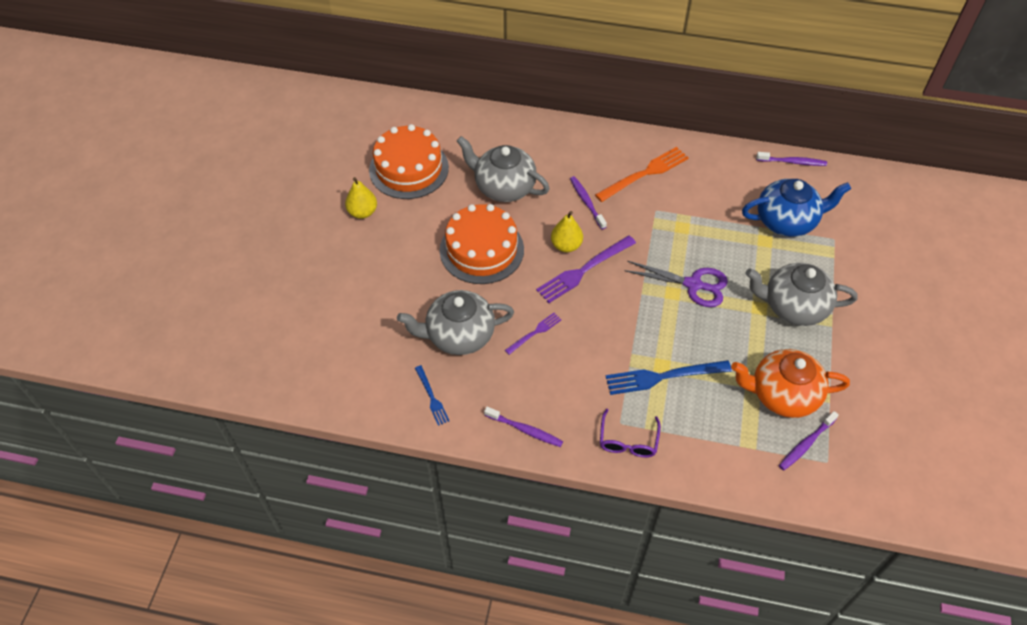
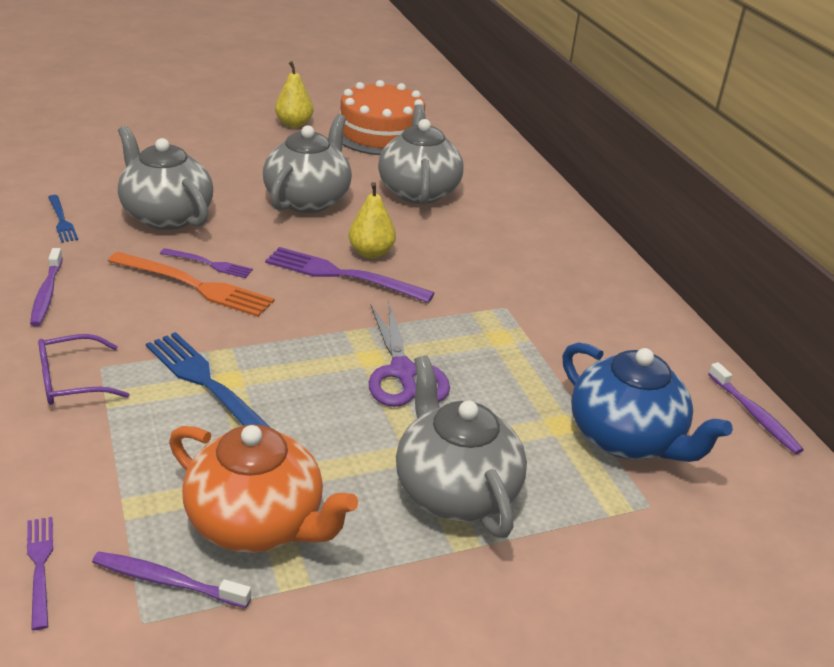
camera: 55 degrees right, 20 degrees down
blue fork [415,365,449,426] -> blue fork turned 60 degrees counterclockwise [48,195,78,242]
orange cake [440,204,524,284] -> grey teapot [263,114,352,213]
purple toothbrush [570,176,607,230] -> none
orange fork [595,147,689,202] -> orange fork moved to [108,252,274,317]
orange teapot [731,349,850,418] -> orange teapot turned 150 degrees clockwise [169,424,358,553]
none -> purple fork [27,517,53,630]

